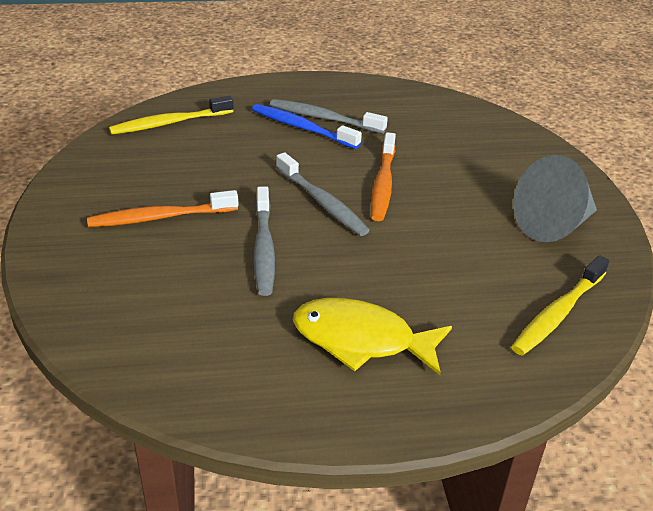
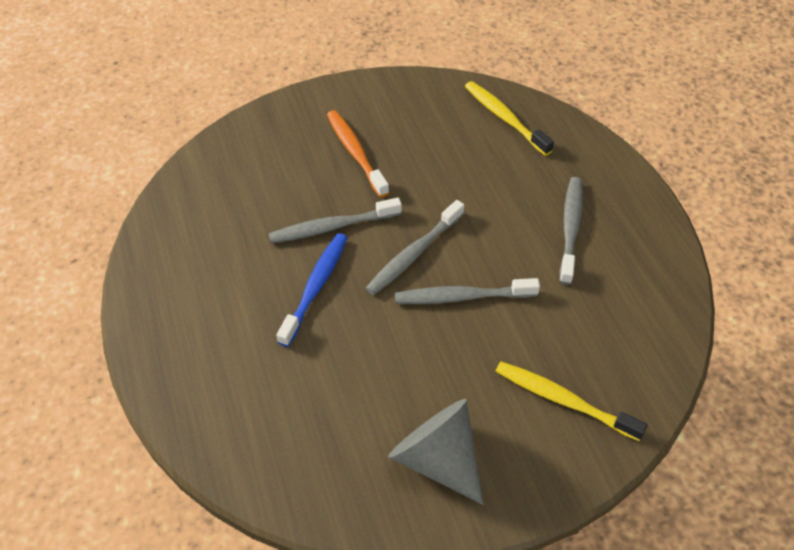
camera: 80 degrees right, 15 degrees up
blue toothbrush [252,104,362,149] -> blue toothbrush moved to [276,233,348,347]
yellow fish [293,298,452,375] -> none
orange toothbrush [371,132,396,221] -> grey toothbrush [395,278,540,304]
yellow toothbrush [511,255,609,356] -> yellow toothbrush moved to [496,361,648,441]

